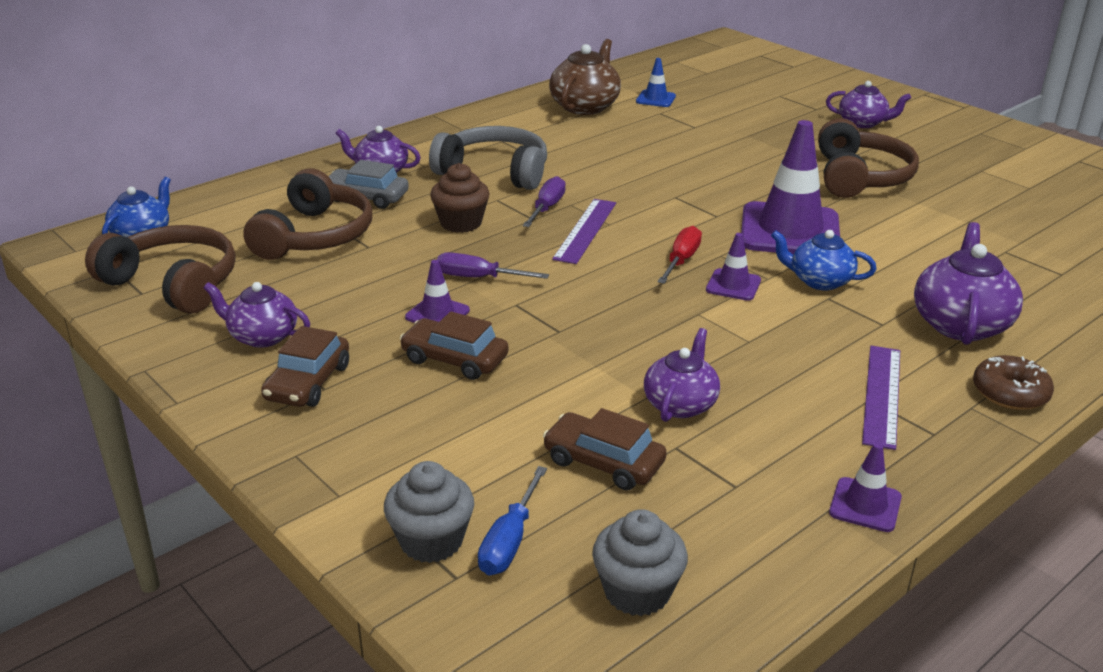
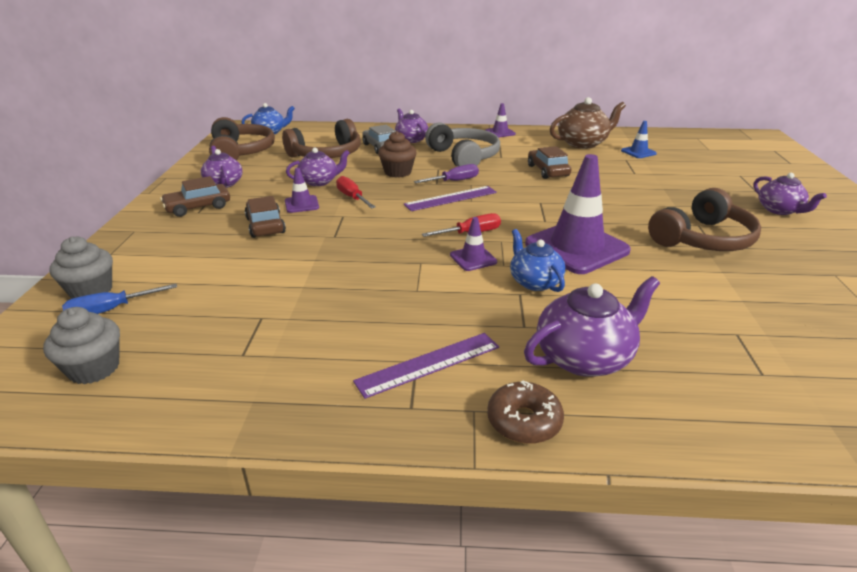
camera: 45 degrees right, 0 degrees up
purple screwdriver [437,252,549,279] -> red screwdriver [336,176,376,209]
brown car [543,408,667,490] -> brown car moved to [528,146,572,179]
purple teapot [644,328,720,422] -> purple teapot moved to [286,148,350,186]
purple traffic cone [829,443,902,532] -> purple traffic cone moved to [485,103,516,138]

